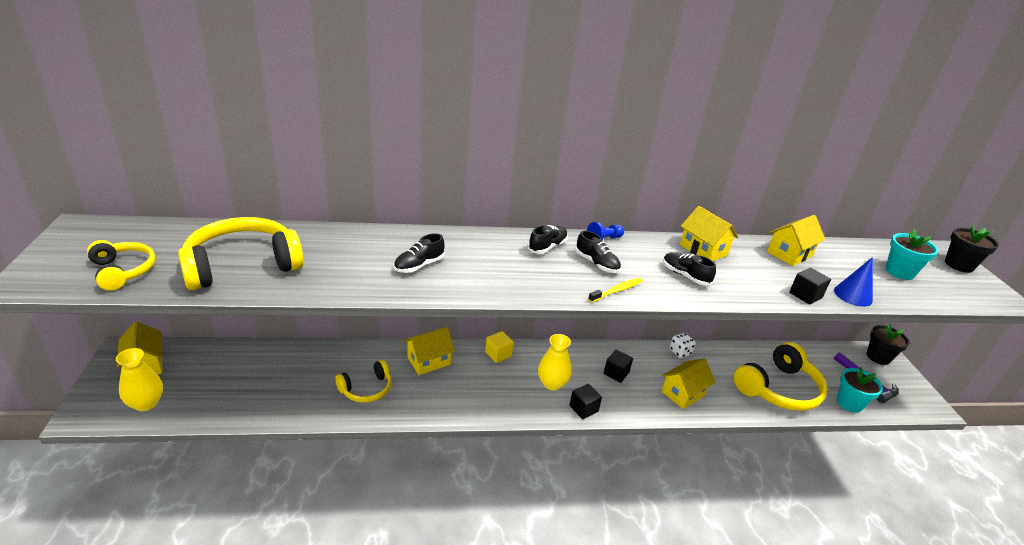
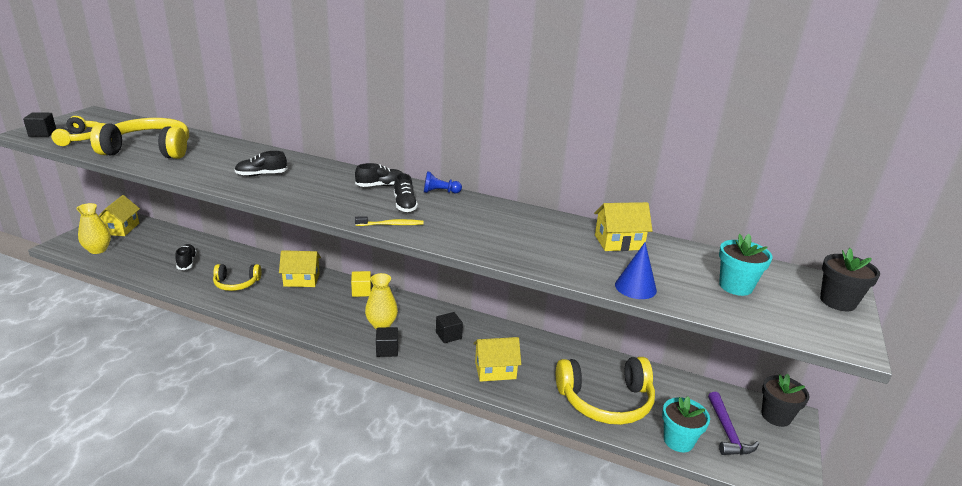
camera: 30 degrees right, 5 degrees down
black shoe [663,252,716,286] -> black shoe moved to [175,244,197,270]
white dice [670,333,696,358] -> none
yellow house [680,206,738,261] -> none
black cube [789,267,831,305] -> black cube moved to [23,112,56,137]

